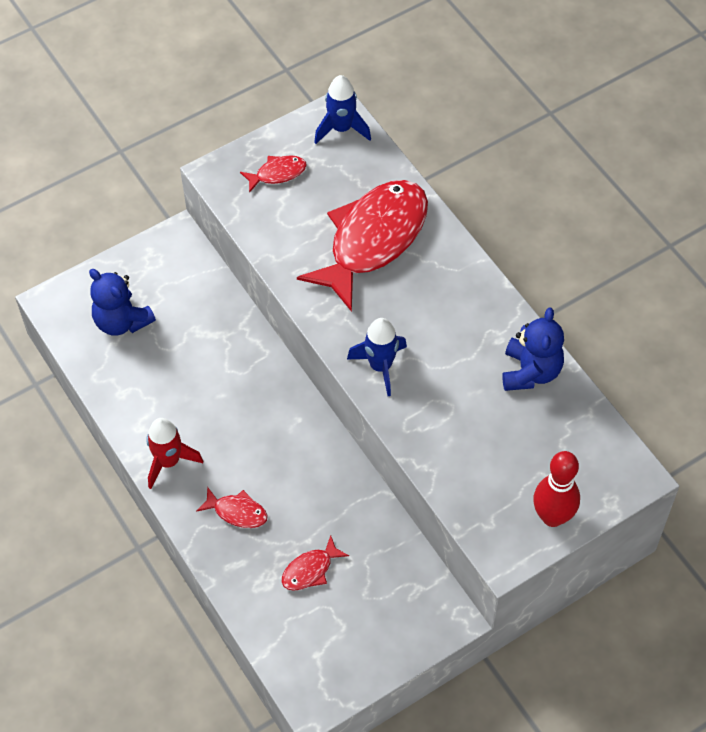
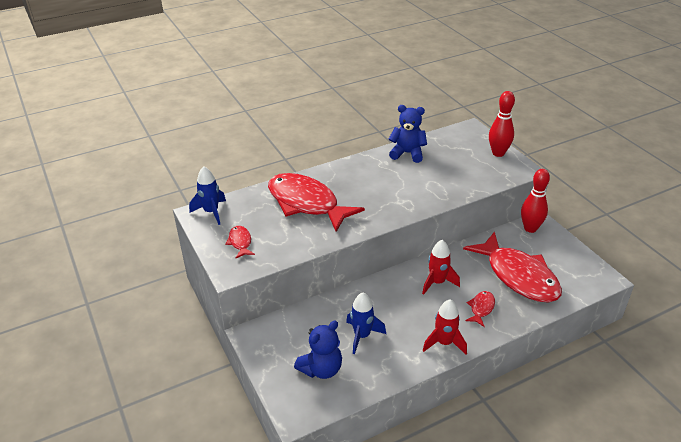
camera: 85 degrees left, 20 degrees down
red fish [282,535,349,591] -> red fish [463,232,562,303], size x2.39
blue rocket [347,318,407,396] -> blue rocket moved to [346,293,386,354]
none -> red rocket [422,240,460,295]
none -> red bowling pin [521,169,550,233]

